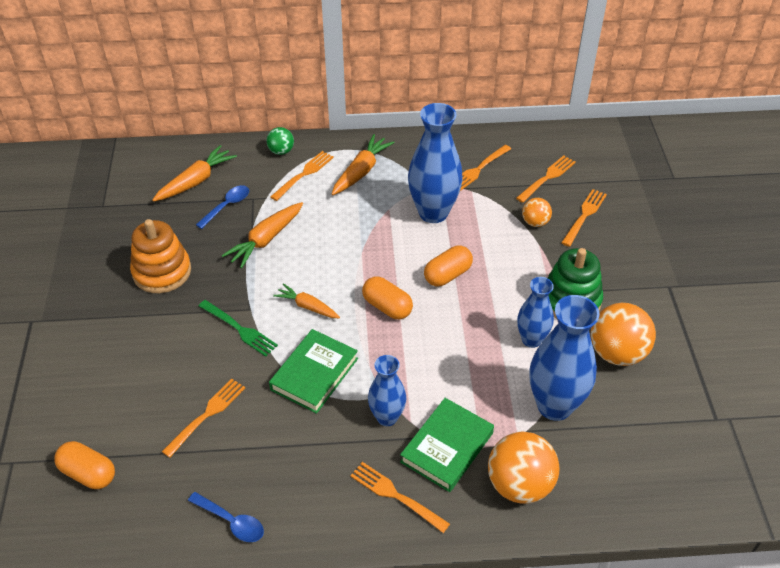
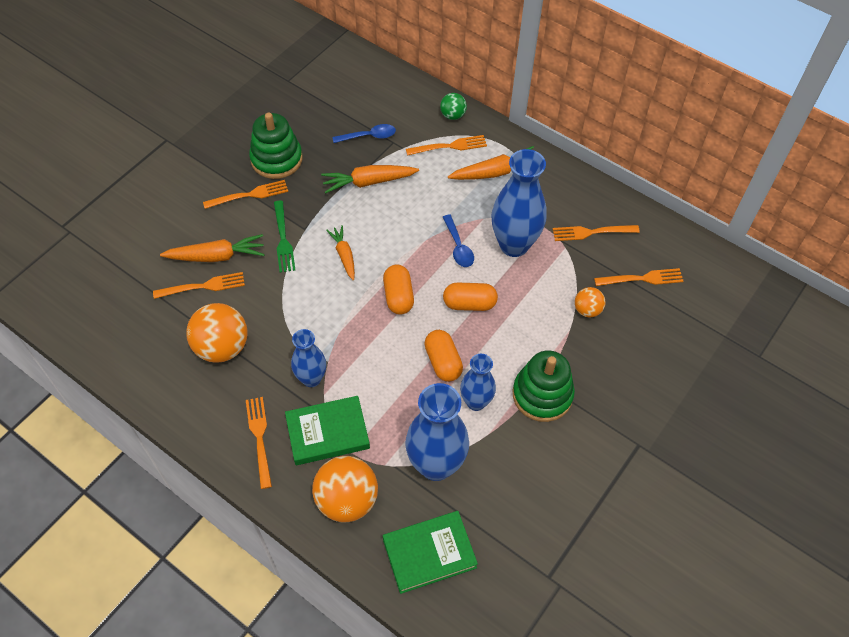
camera: 40 degrees right, 10 degrees up
orange capsule [54,441,115,489] -> orange capsule moved to [424,330,463,382]
orange stacking toy [130,219,191,293] -> green stacking toy [249,113,303,179]
orange carrot [152,145,237,202] -> orange carrot moved to [160,234,265,262]
blue spoon [188,492,264,542] -> blue spoon moved to [443,215,474,267]
green book [269,329,358,414] -> green book moved to [383,511,478,594]
orange fork [561,189,607,247] -> orange fork moved to [203,180,288,209]
orange ball [591,303,656,366] -> orange ball moved to [186,303,248,363]

